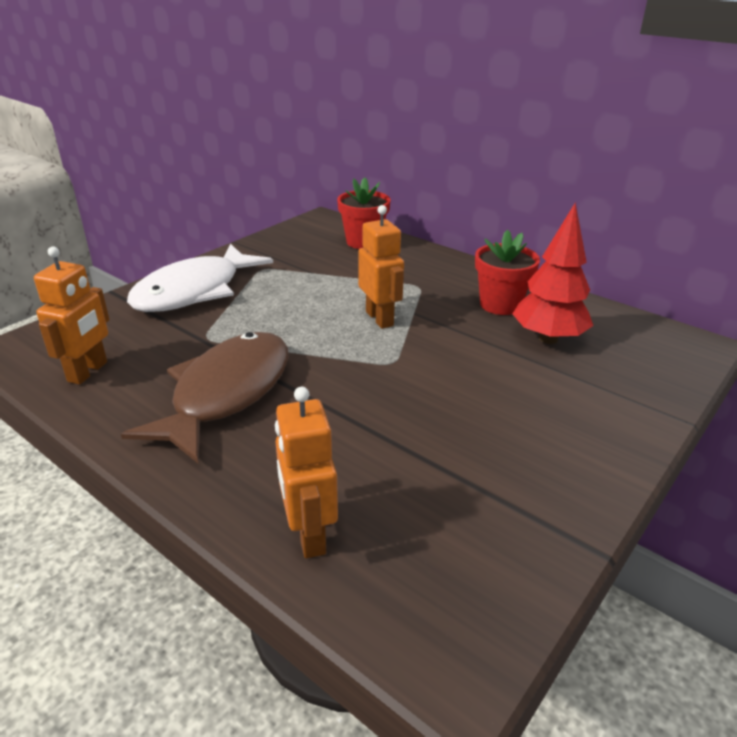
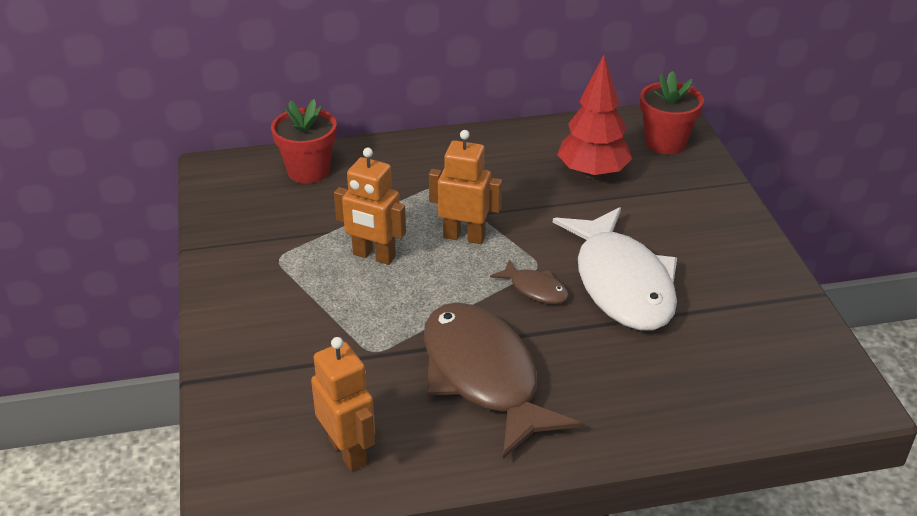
camera: 50 degrees left, 5 degrees up
white fish [127,244,273,312] -> white fish moved to [553,207,677,330]
orange robot [275,387,338,558] -> orange robot moved to [334,148,406,265]
red flower pot [475,230,540,315] -> red flower pot moved to [640,71,704,154]
none -> brown fish [490,259,569,304]

